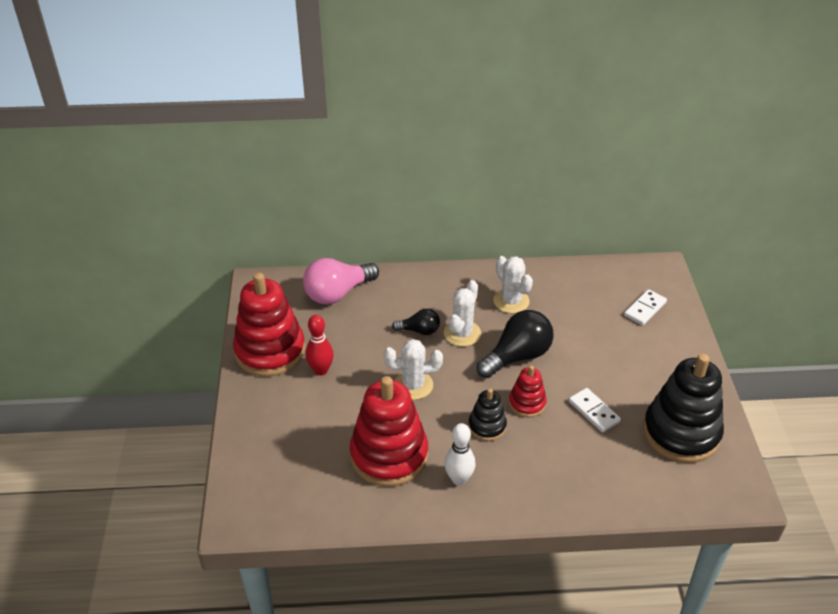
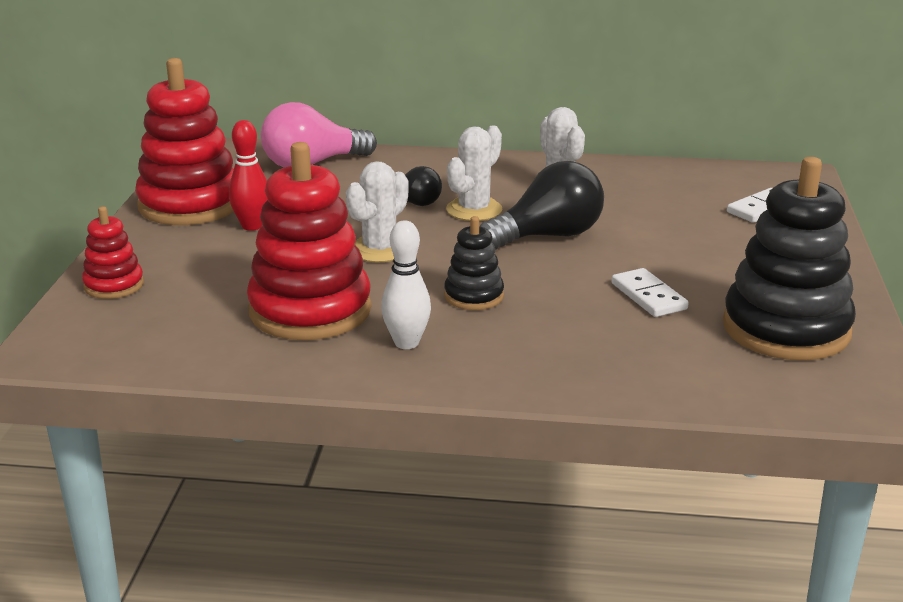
camera: 10 degrees right, 15 degrees down
white cactus [384,339,443,400] -> white cactus turned 60 degrees counterclockwise [346,161,409,262]
red stacking toy [509,365,547,417] -> red stacking toy moved to [82,206,144,299]

